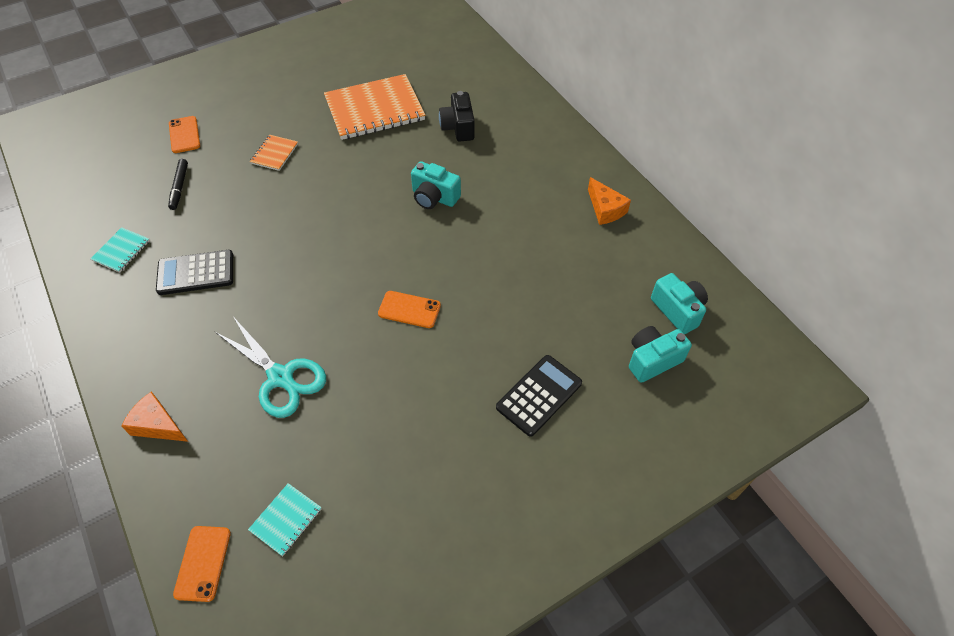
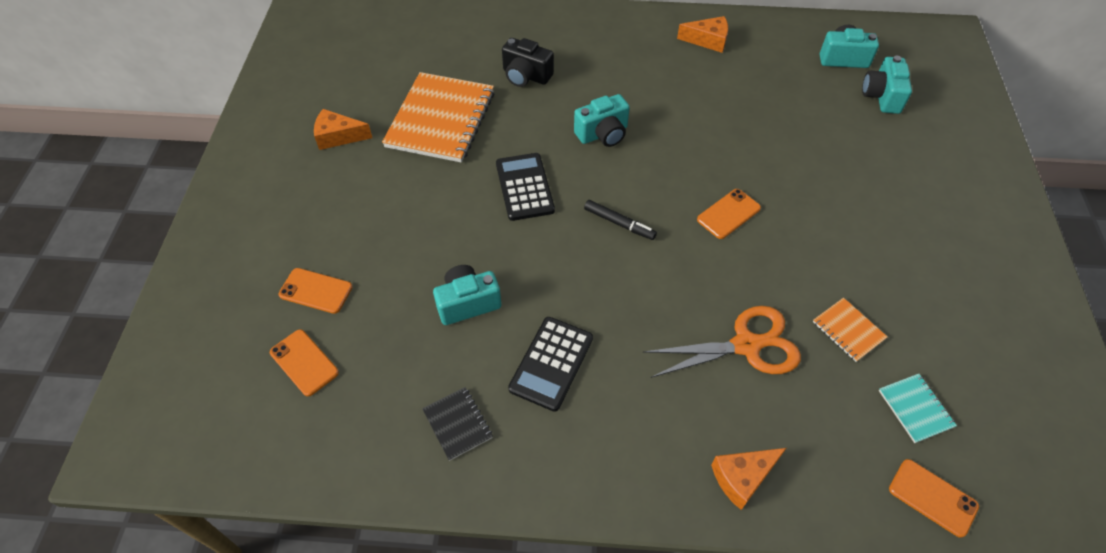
camera: 55 degrees left, 0 degrees up
turquoise notebook [91,227,150,273] -> black notebook [422,387,493,461]
black marker [168,159,188,210] -> black marker moved to [584,200,657,240]
turquoise scissors [214,318,326,418] -> orange scissors [643,306,801,378]
orange notebook [250,135,298,171] -> orange notebook moved to [813,298,887,362]
black calculator [496,355,582,437] -> black calculator moved to [496,153,555,221]
none -> orange phone [270,329,339,396]
none -> orange cheese [314,109,372,150]
none -> turquoise camera [433,265,501,325]

